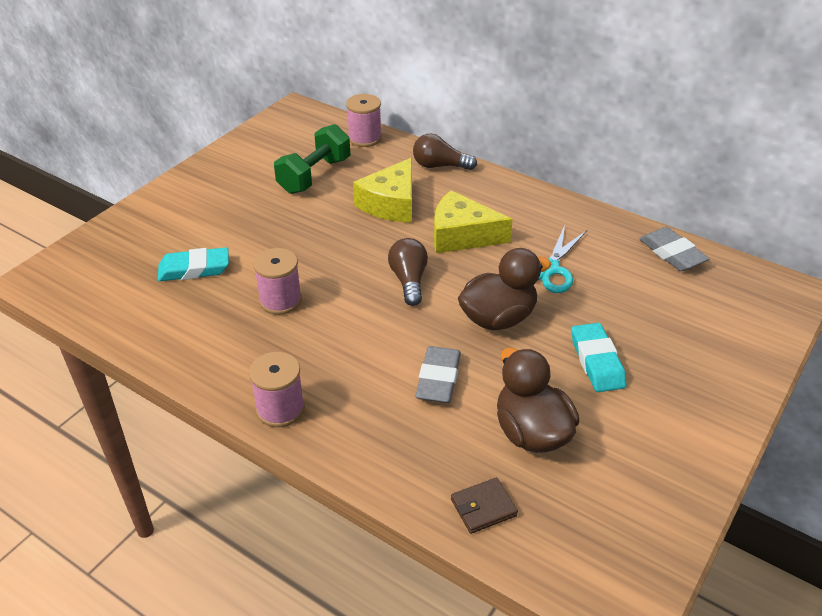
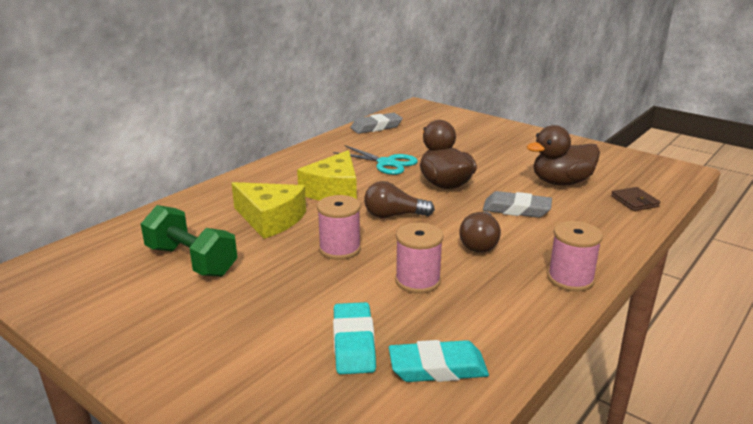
camera: 85 degrees left, 15 degrees down
pink spool [346,94,382,147] -> pink spool moved to [317,195,361,260]
brown light bulb [413,134,477,170] -> brown light bulb moved to [459,212,501,253]
turquoise eraser [571,323,627,392] -> turquoise eraser moved to [389,340,489,382]

